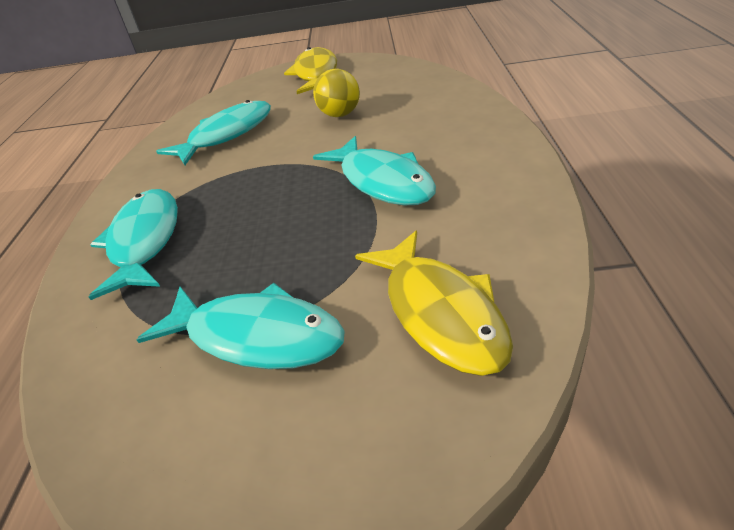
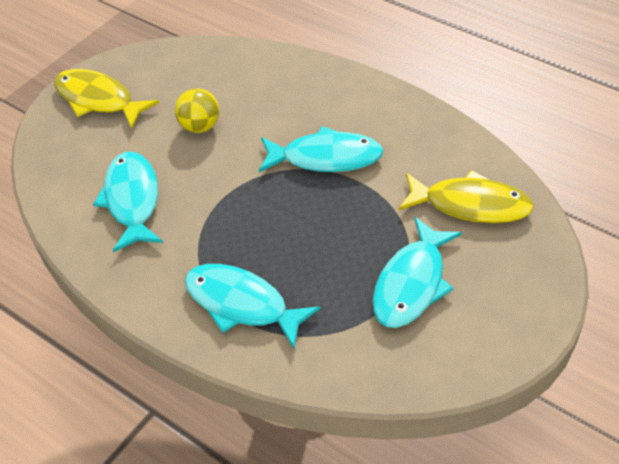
camera: 55 degrees left, 10 degrees up
turquoise fish [137,283,345,369] -> turquoise fish turned 150 degrees clockwise [372,217,462,328]

